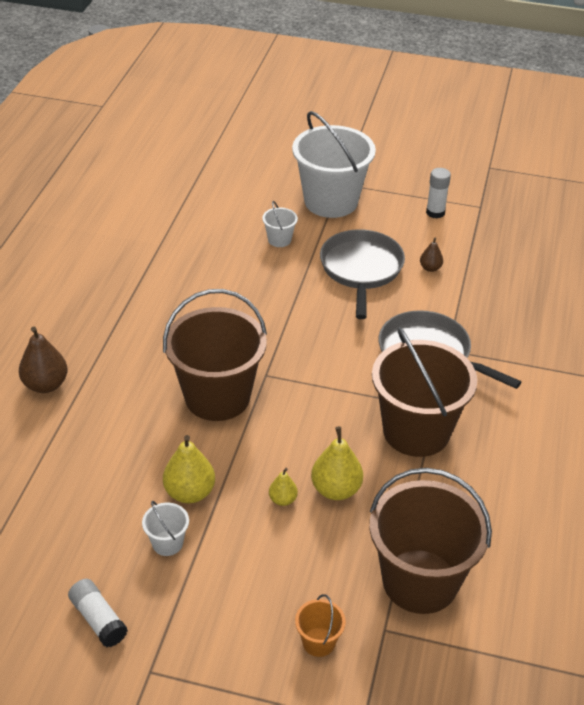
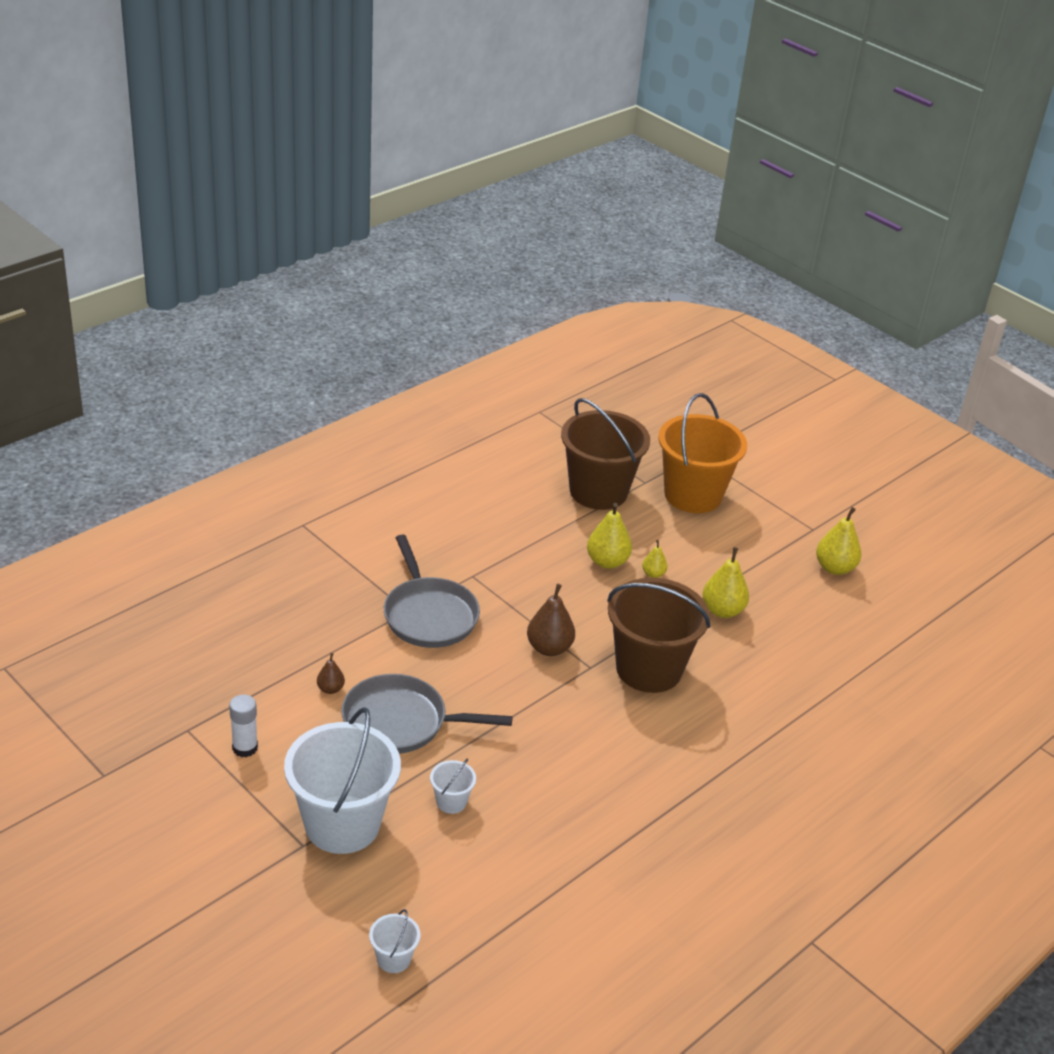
camera: 150 degrees left, 5 degrees down
brown pear [19,327,68,393] -> brown pear moved to [527,584,575,656]
white glue stick [68,579,128,647] -> yellow pear [816,507,861,575]
white bucket [142,501,189,556] -> white bucket moved to [369,909,421,973]
orange bucket [295,594,346,657] -> orange bucket [658,393,747,513], size x2.40
grey pan [320,229,405,319] -> grey pan turned 60 degrees clockwise [341,674,513,754]
brown bucket [372,327,477,457] -> none

